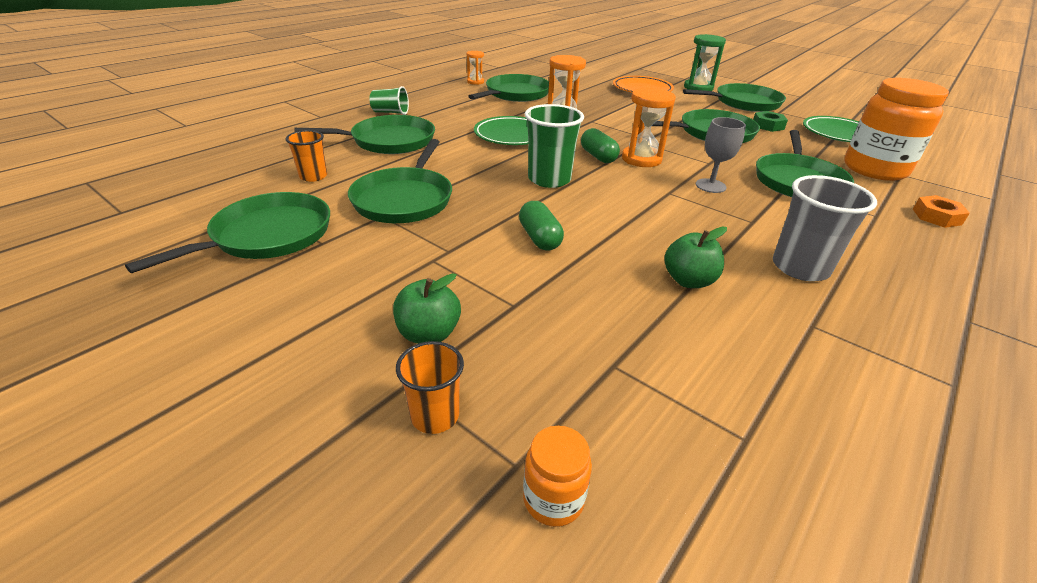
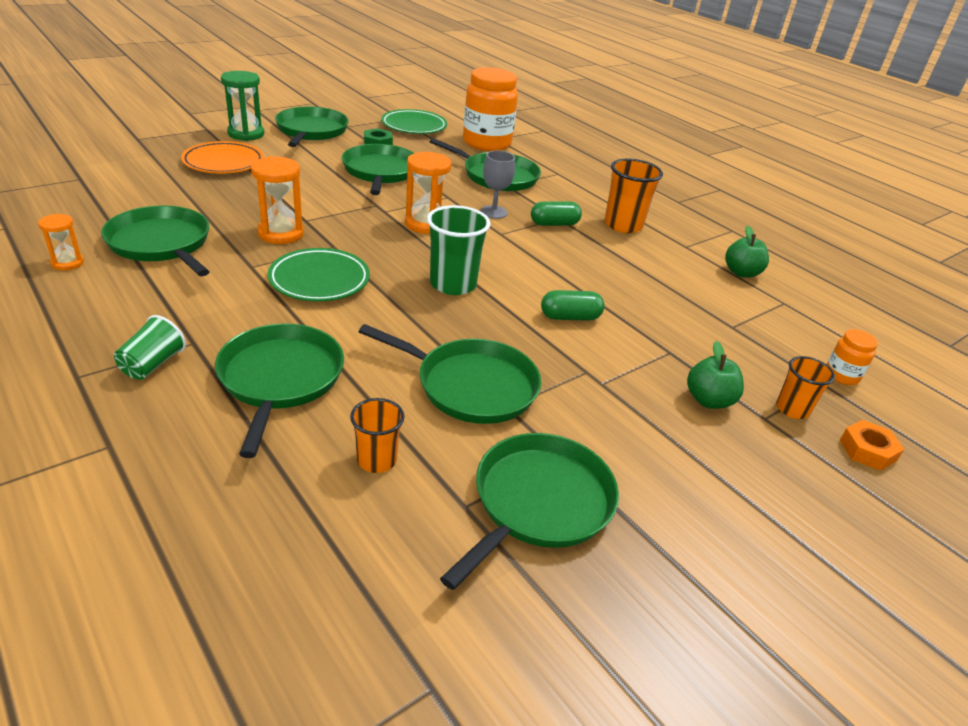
camera: 80 degrees left, 0 degrees up
green pan [125,192,330,273] -> green pan turned 75 degrees clockwise [440,433,619,590]
green capsule [581,128,620,163] -> green capsule moved to [531,201,582,226]
green apple [664,226,727,288] -> green apple moved to [725,226,769,278]
grey cup [773,175,877,281] -> orange cup [605,158,663,233]
orange nut [913,195,970,228] -> orange nut moved to [840,420,904,471]

